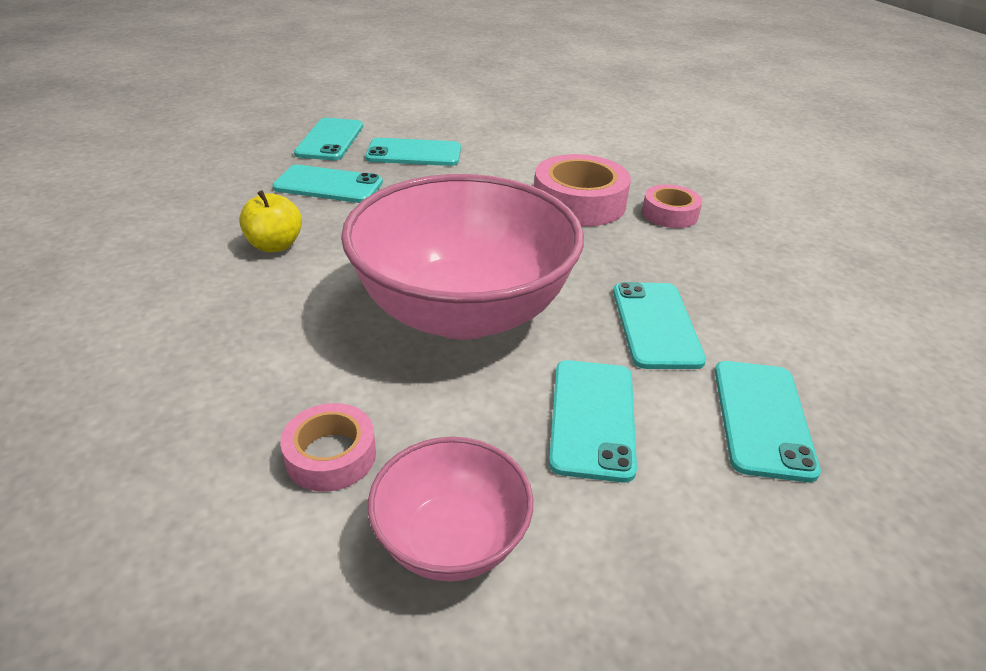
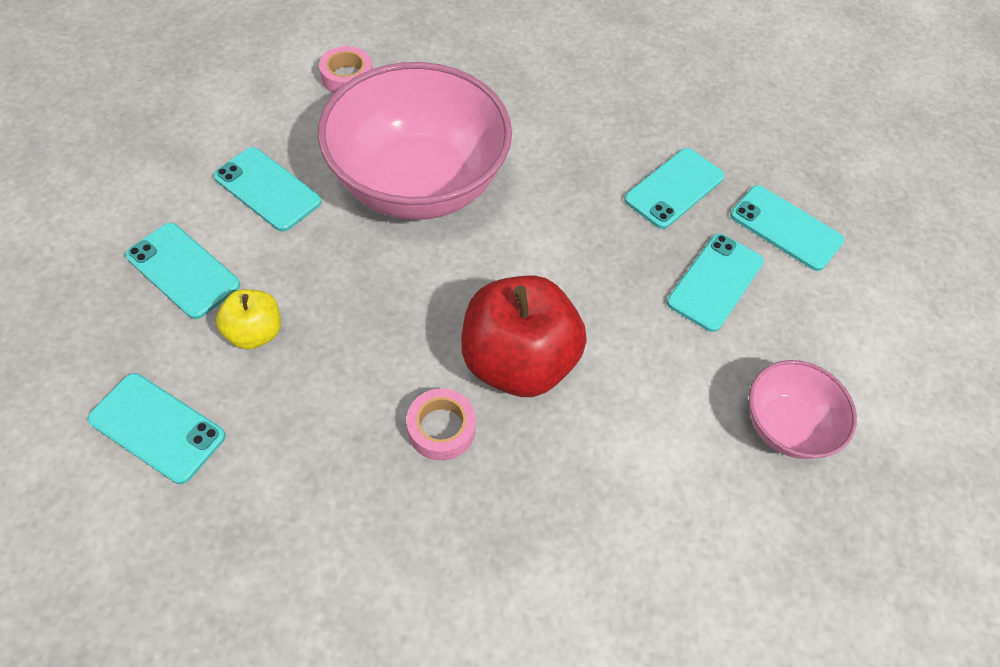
camera: 120 degrees right, 20 degrees up
yellow apple [239,190,302,252] -> yellow apple moved to [216,289,281,350]
pink bowl [368,437,533,582] -> pink bowl moved to [749,360,857,459]
pink tape [534,154,631,226] -> red apple [461,276,587,397]
turquoise phone [613,282,706,369] -> turquoise phone moved to [88,373,225,484]

